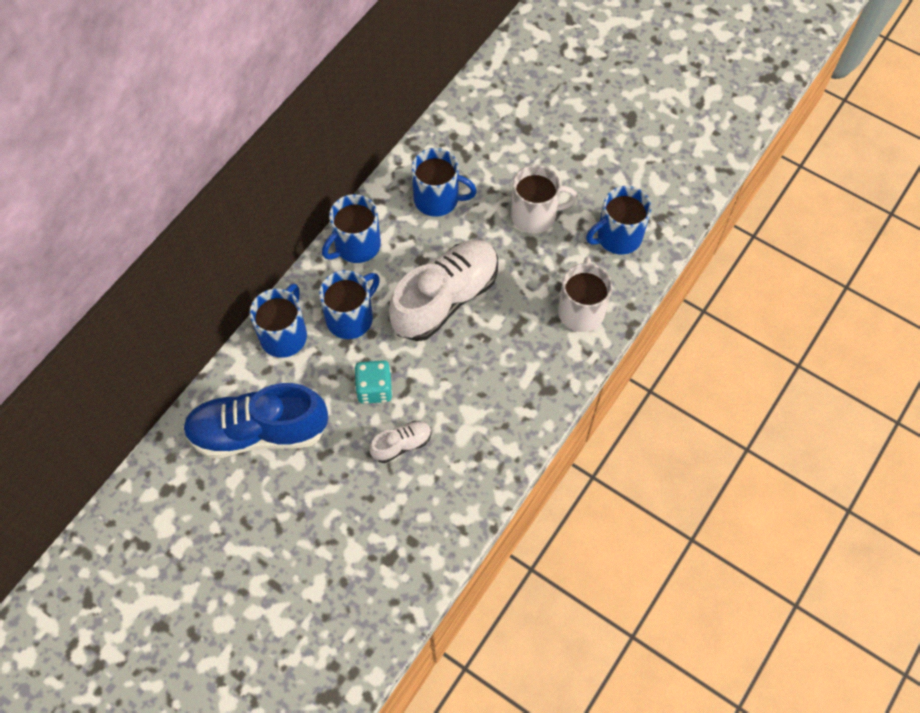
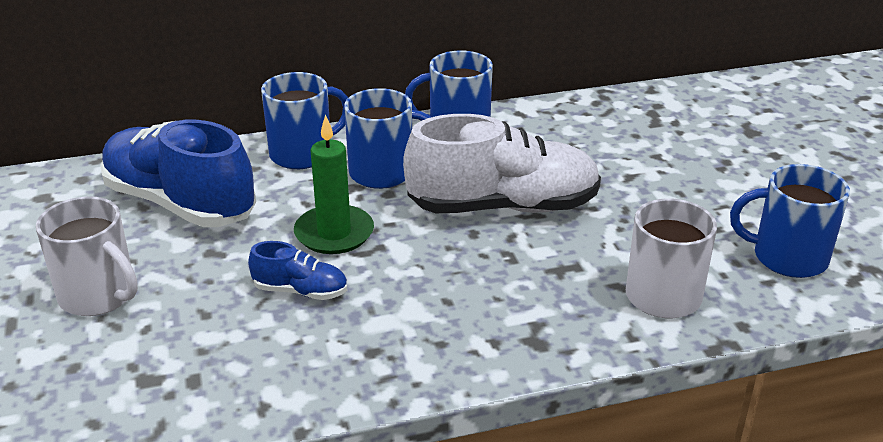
camera: 40 degrees right, 30 degrees down
turquoise dice [354,360,392,404] -> green candle [294,114,374,254]
white shoe [369,421,432,463] -> blue shoe [248,241,347,300]
blue mug [411,148,477,217] -> none
white mug [511,165,577,233] -> white mug moved to [36,196,138,316]

